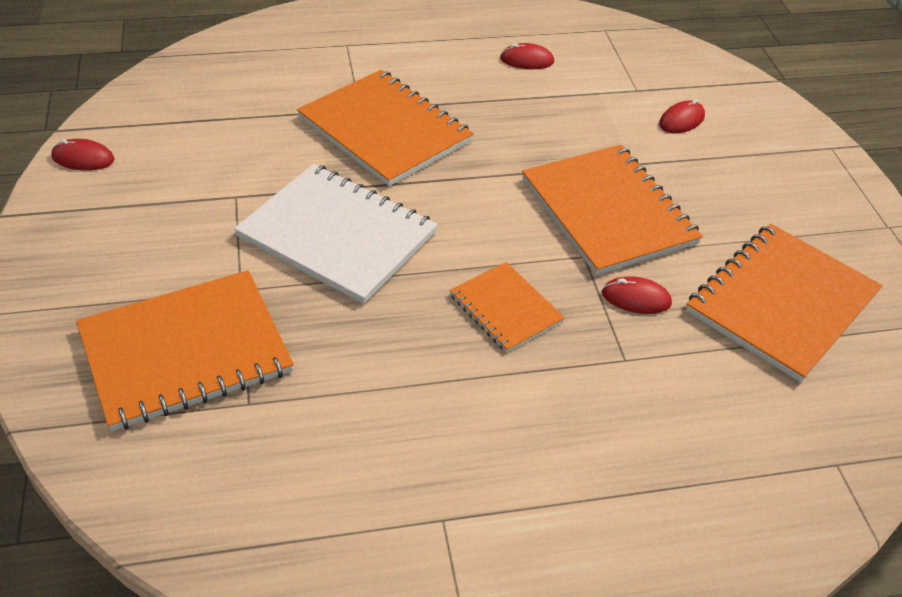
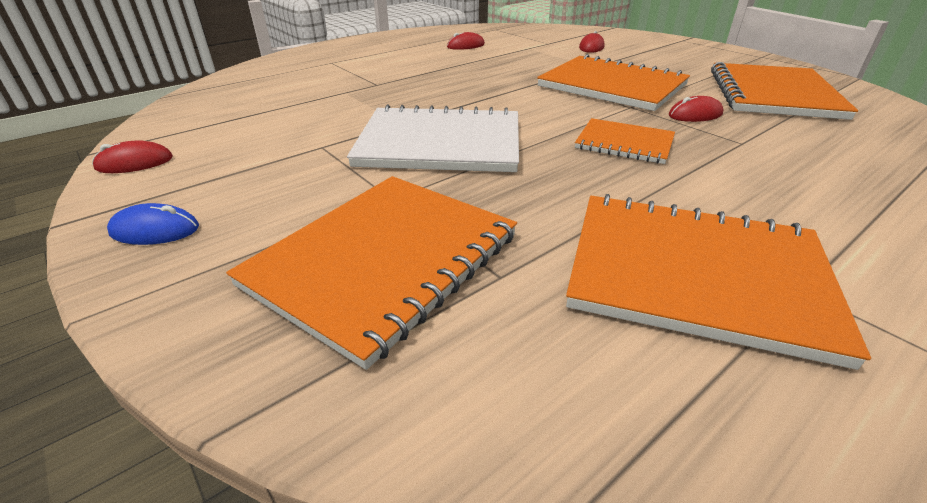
camera: 25 degrees left, 10 degrees down
orange notebook [297,70,474,186] -> orange notebook moved to [566,194,871,370]
none -> blue mouse [107,203,199,245]

